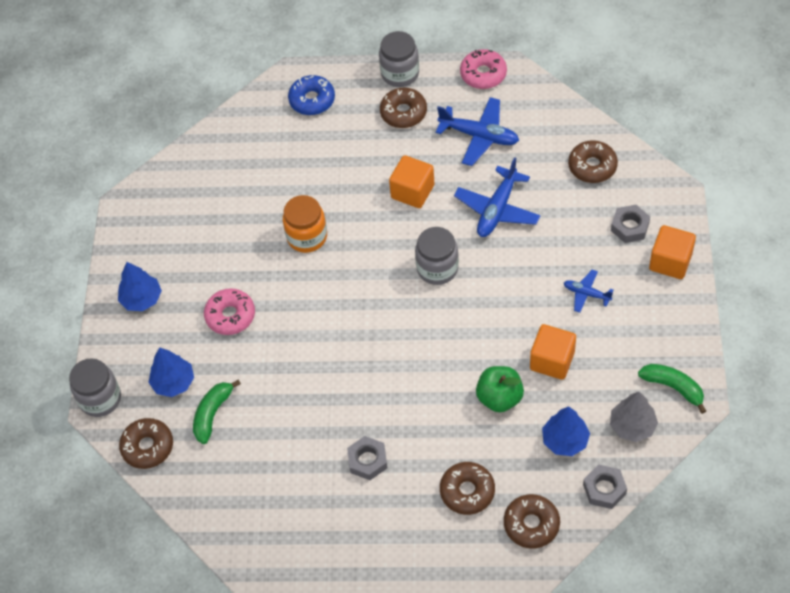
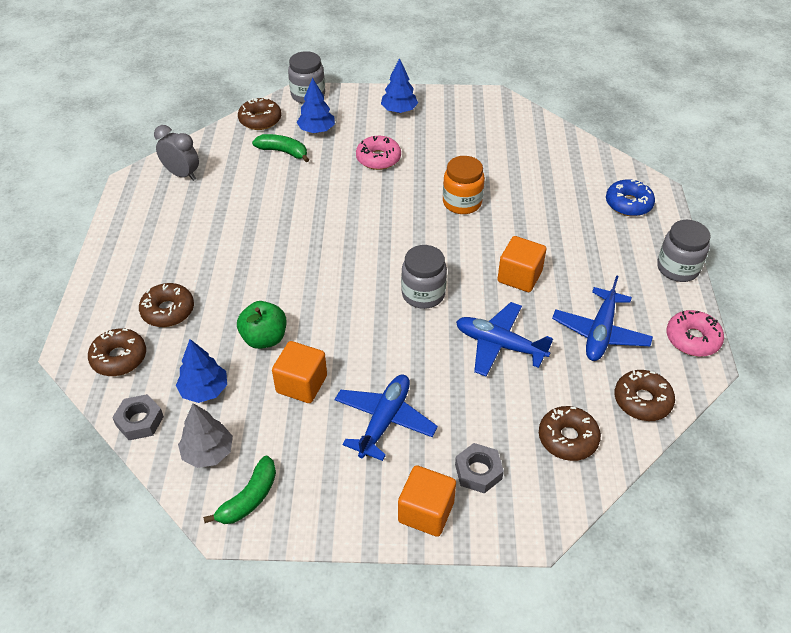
camera: 85 degrees right, 10 degrees down
grey nut [347,436,387,480] -> none
brown donut [380,88,427,128] -> brown donut moved to [615,370,675,421]
blue plane [564,270,613,313] -> blue plane [335,375,438,461], size x1.79
none -> grey clock [154,125,199,181]

